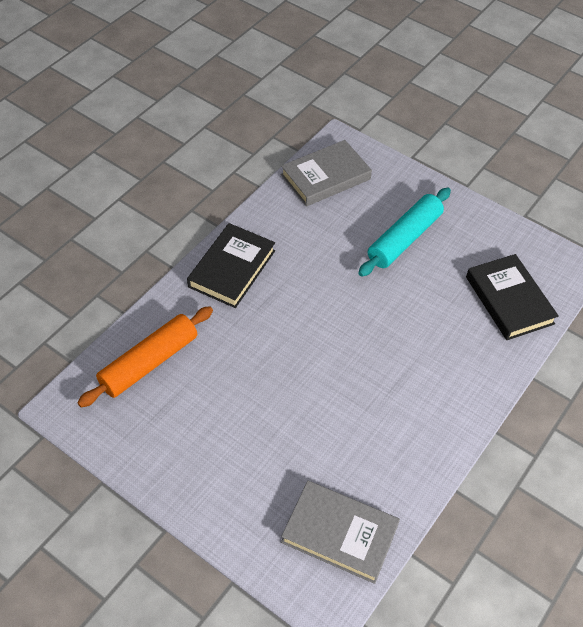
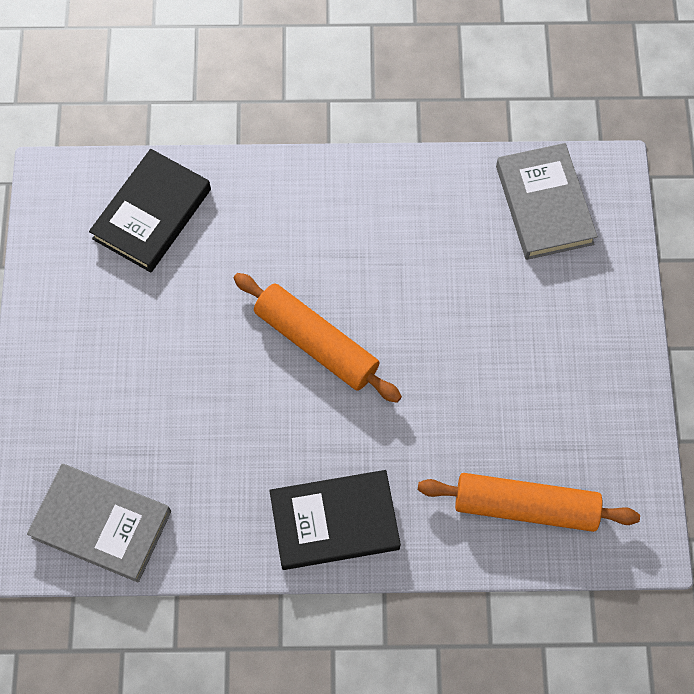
camera: 125 degrees left, 15 degrees up
turquoise rolling pin [358,188,451,277] -> none
none -> orange rolling pin [234,273,402,403]

